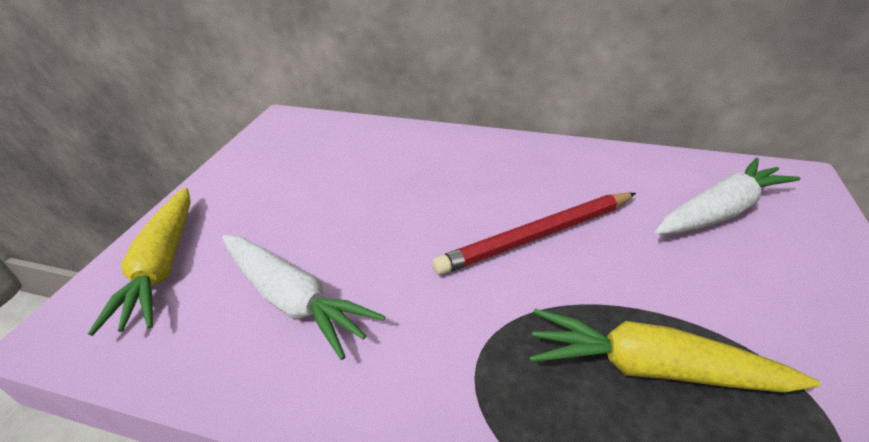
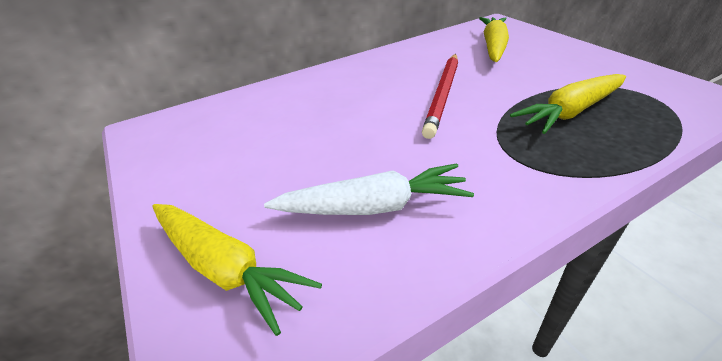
camera: 45 degrees left, 0 degrees up
white carrot [655,158,800,235] -> yellow carrot [479,17,509,62]

